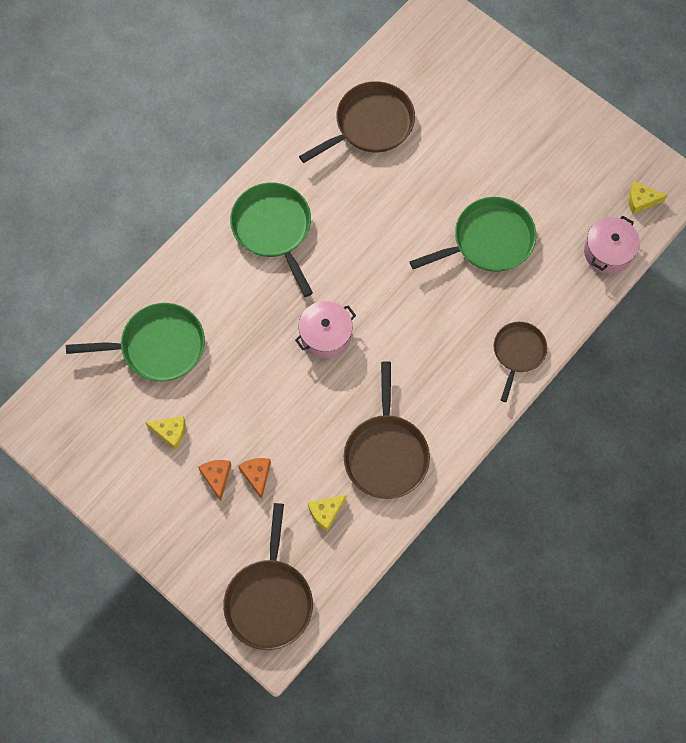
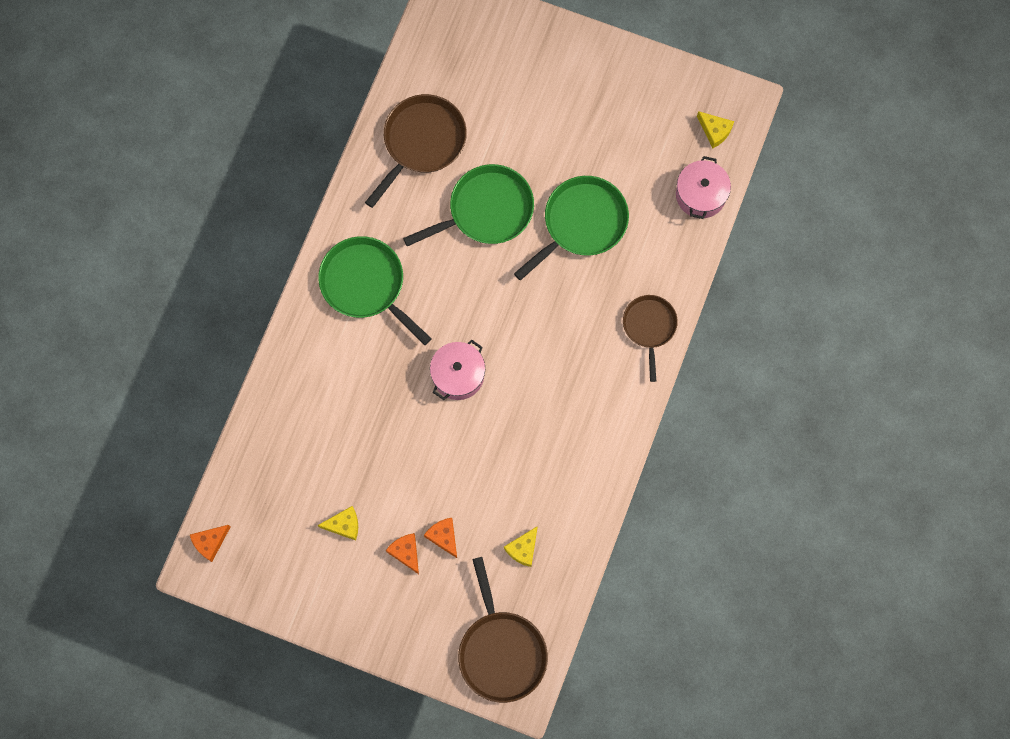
camera: 20 degrees left, 5 degrees up
green pan [66,303,205,381] -> green pan moved to [403,164,534,246]
brown pan [344,361,430,499] -> none
yellow cheese [629,181,668,214] -> yellow cheese turned 120 degrees counterclockwise [697,111,734,148]
none -> orange cheese [190,525,230,562]

